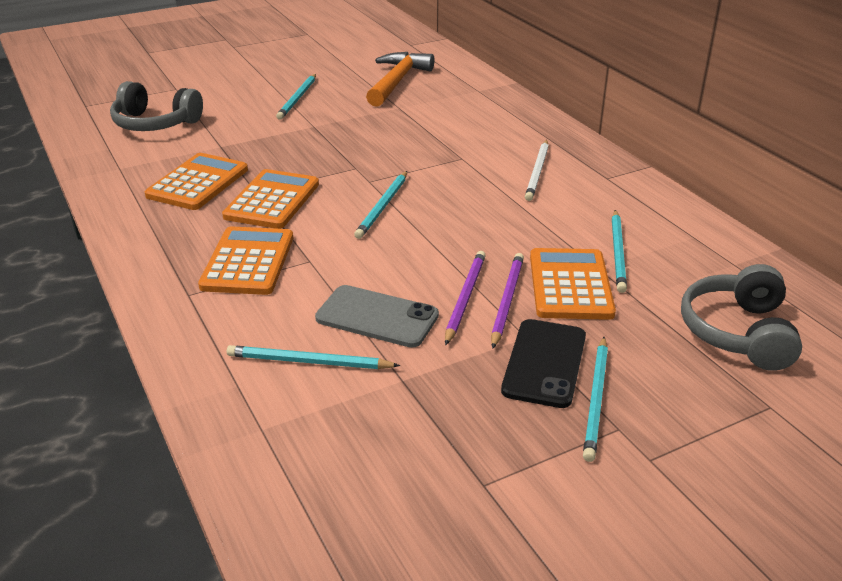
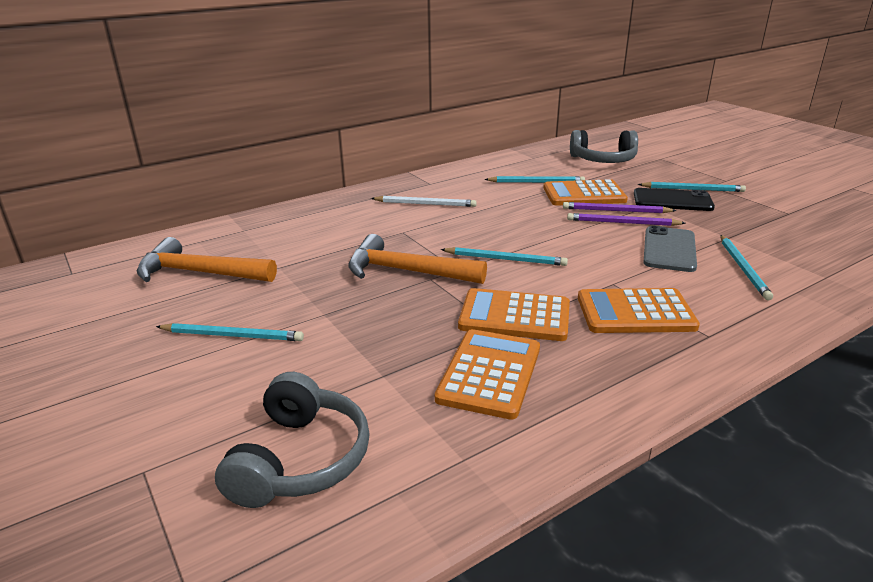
camera: 95 degrees left, 5 degrees down
orange calculator [145,153,248,210] -> orange calculator turned 90 degrees clockwise [435,329,540,420]
none -> orange hammer [348,234,487,284]

